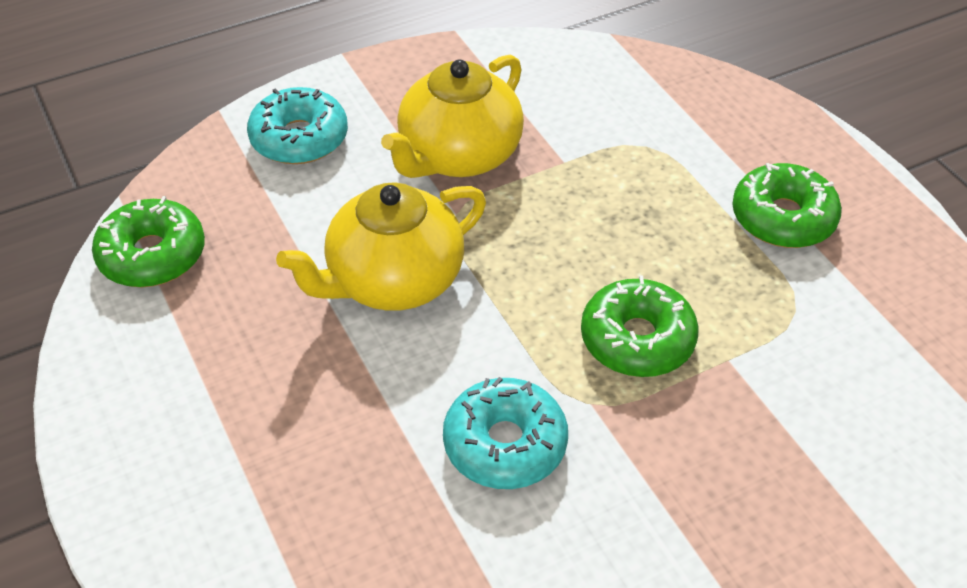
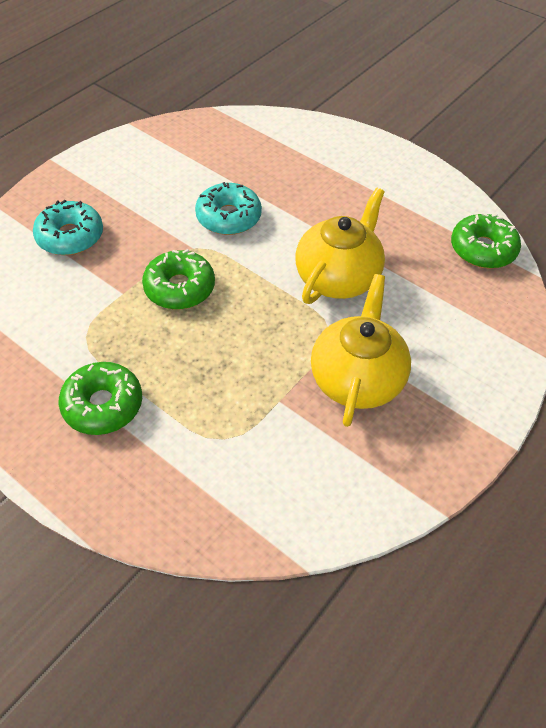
camera: 155 degrees right, 5 degrees up
turquoise donut [247,87,348,164] -> turquoise donut moved to [33,200,103,255]

